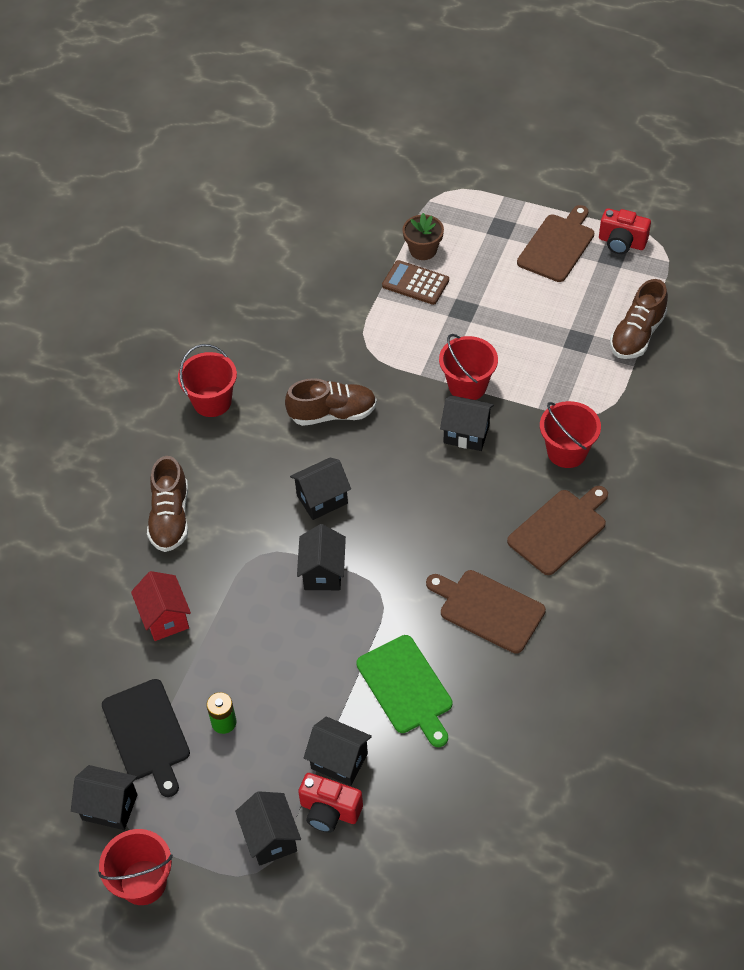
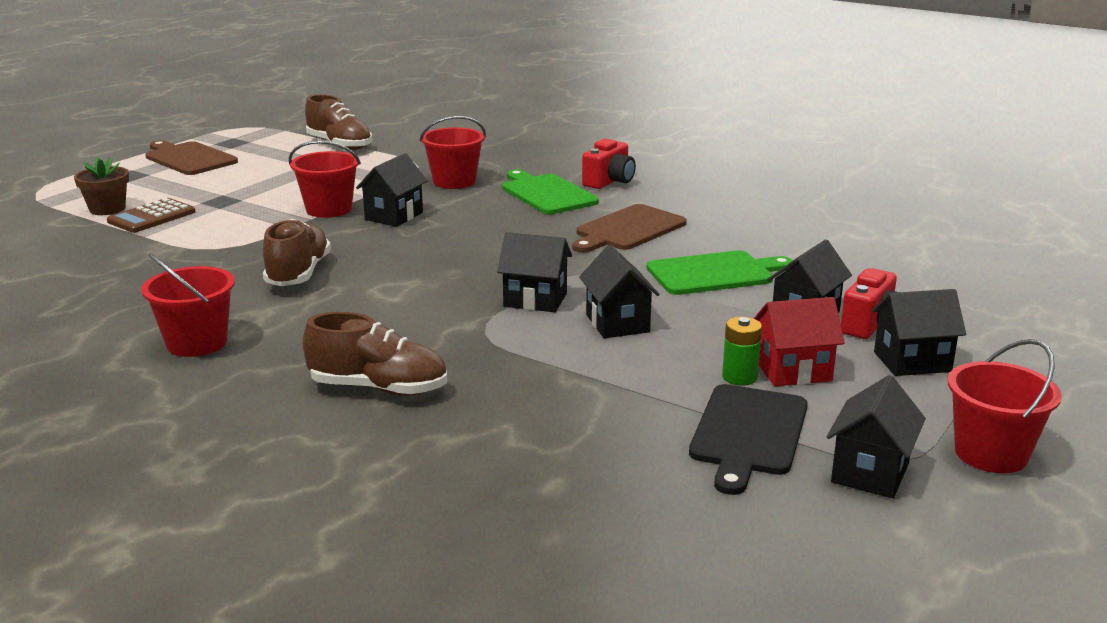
camera: 80 degrees left, 30 degrees down
black cutting board [102,679,190,797] -> black cutting board turned 120 degrees clockwise [689,384,808,495]
red house [131,571,191,641] -> red house moved to [754,297,844,386]
black house [290,457,351,520] -> black house moved to [579,245,660,338]
brown cutting board [507,486,608,575] -> green cutting board [502,169,599,214]
red camera [599,208,651,254] -> red camera moved to [582,139,636,189]

